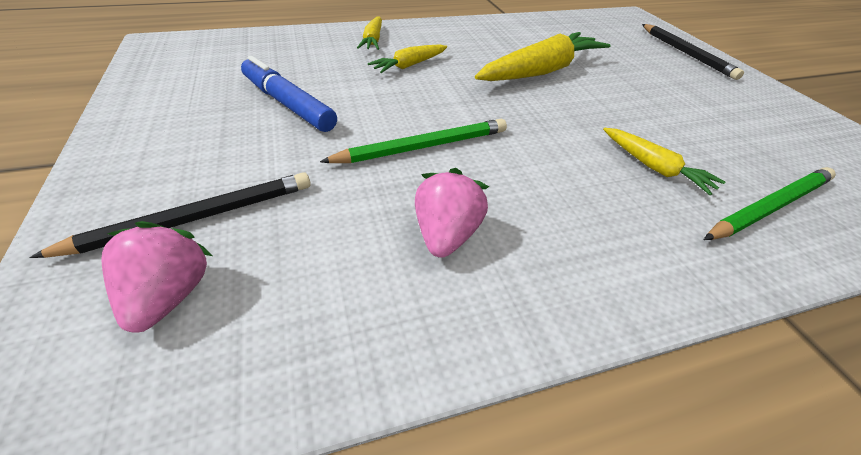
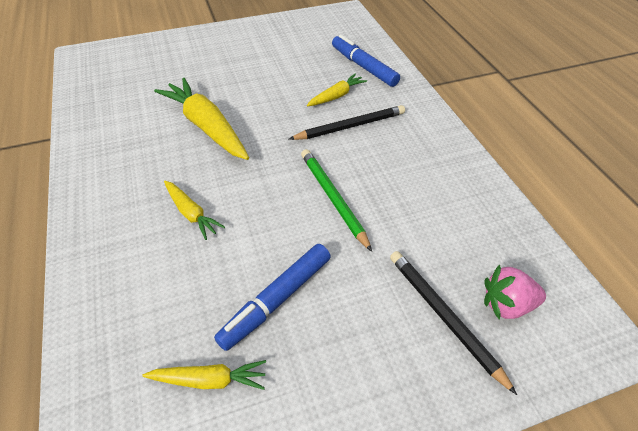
camera: 90 degrees left, 5 degrees up
yellow carrot [357,16,382,50] -> yellow carrot moved to [142,360,266,390]
pink strawberry [415,168,489,258] -> none
black pencil [642,24,744,80] -> black pencil moved to [289,105,405,140]
green pencil [704,167,836,240] -> blue marker [332,35,400,87]

